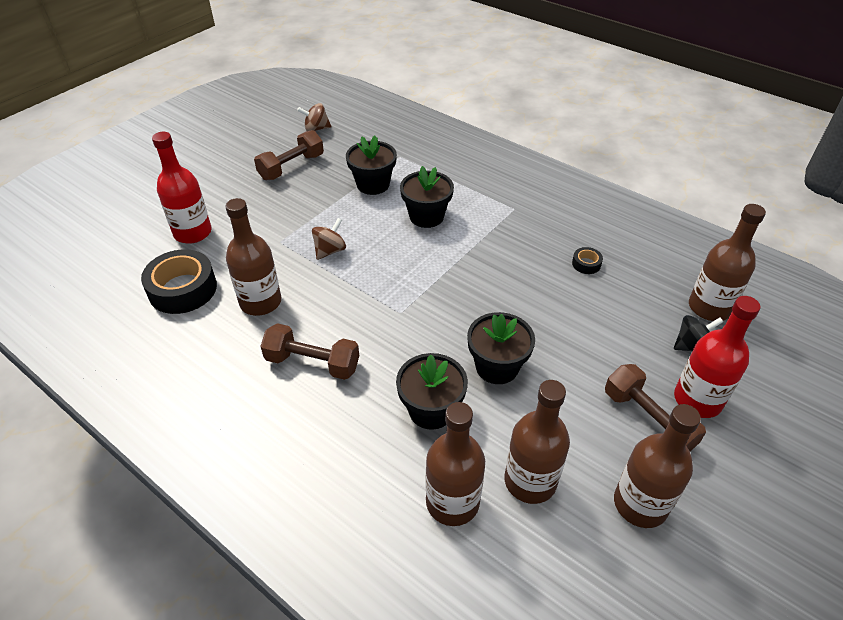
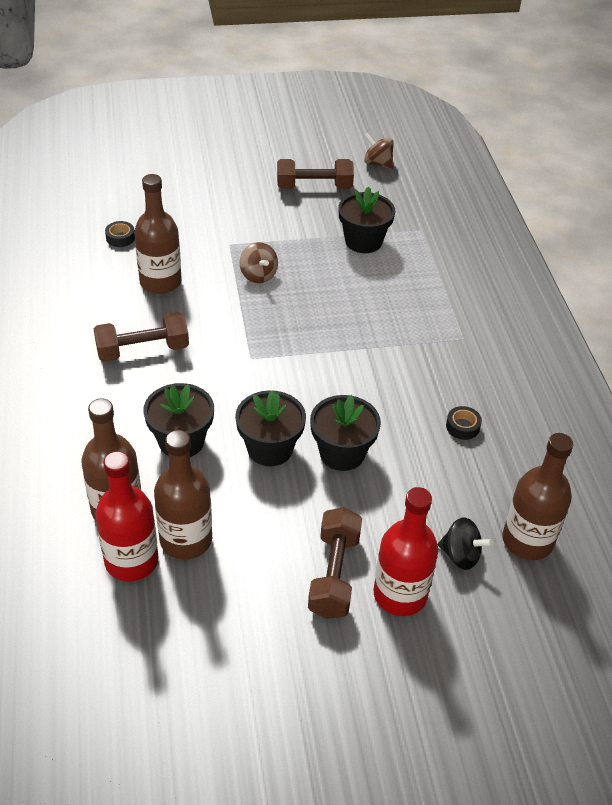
camera: 40 degrees right, 0 degrees up
black tape [141,249,217,314] -> black tape [105,221,135,247], size x0.44
red bottle [152,132,212,244] -> red bottle moved to [95,451,159,582]
brown dumbbell [260,323,359,380] -> brown dumbbell turned 75 degrees counterclockwise [94,312,189,362]
brown spinning top [312,218,346,260] -> brown spinning top turned 75 degrees clockwise [239,242,278,283]
black flower pot [400,166,454,228] -> black flower pot moved to [310,395,381,471]
brown bottle [614,404,701,528] -> none

